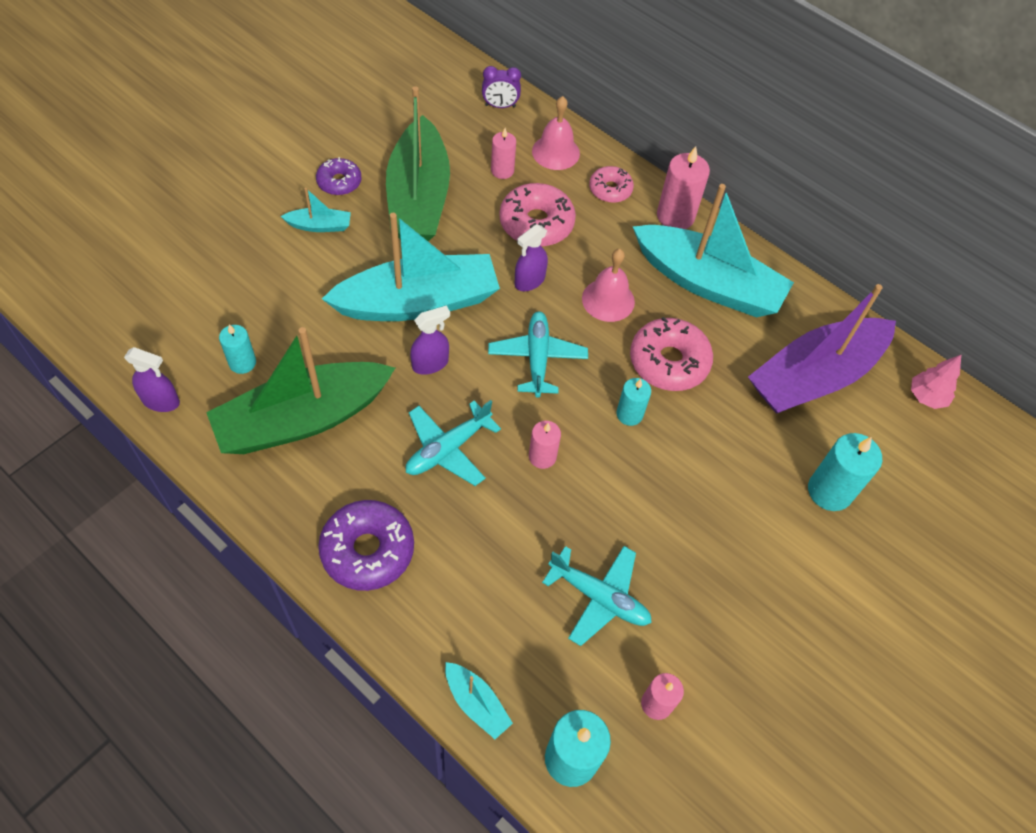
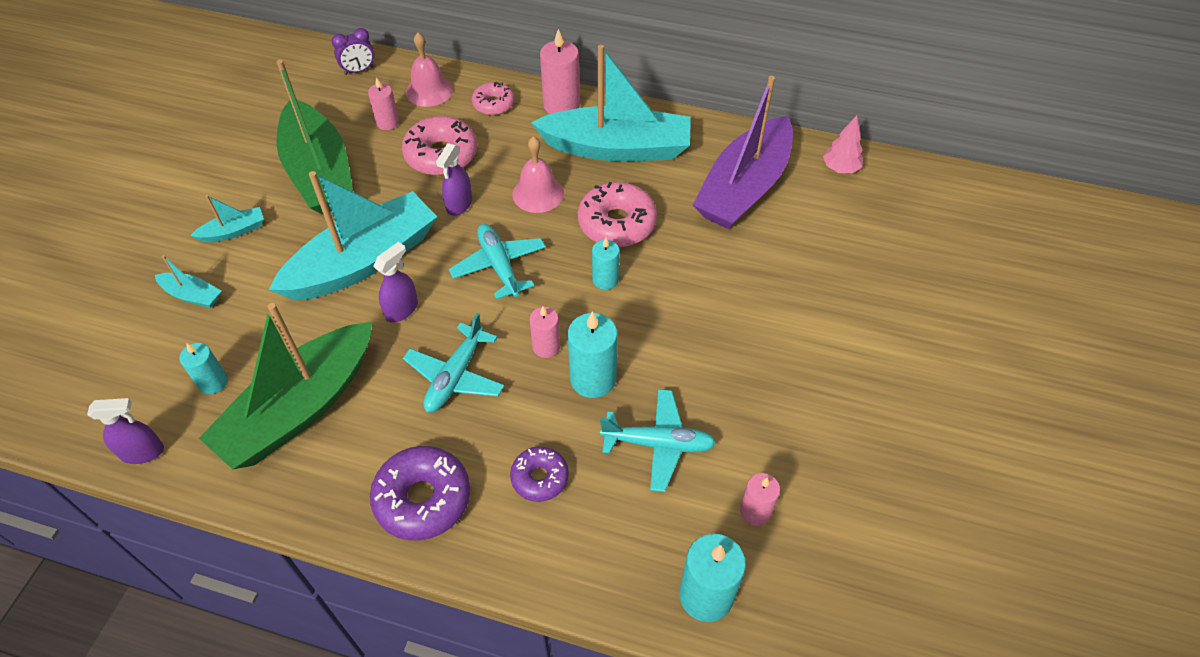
camera: 20 degrees left, 5 degrees down
purple donut [316,157,362,195] -> purple donut moved to [510,446,569,502]
turquoise boat [445,662,513,739] -> turquoise boat moved to [155,255,221,308]
turquoise candle [808,433,882,511] -> turquoise candle moved to [568,311,618,398]

